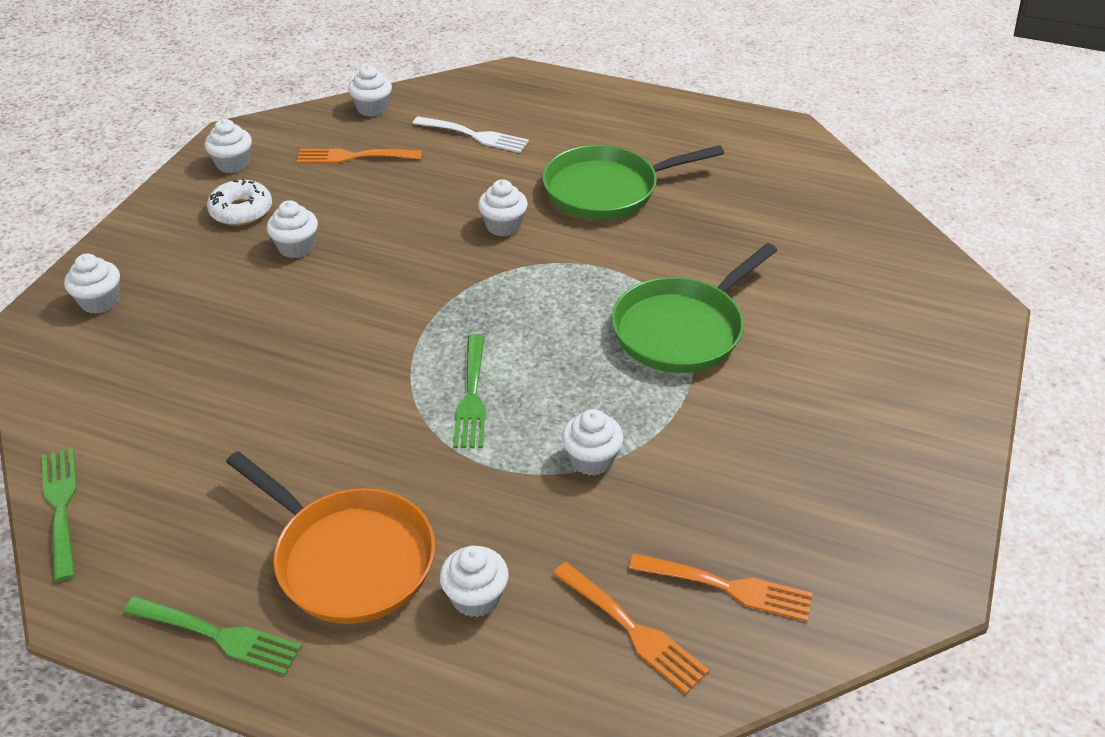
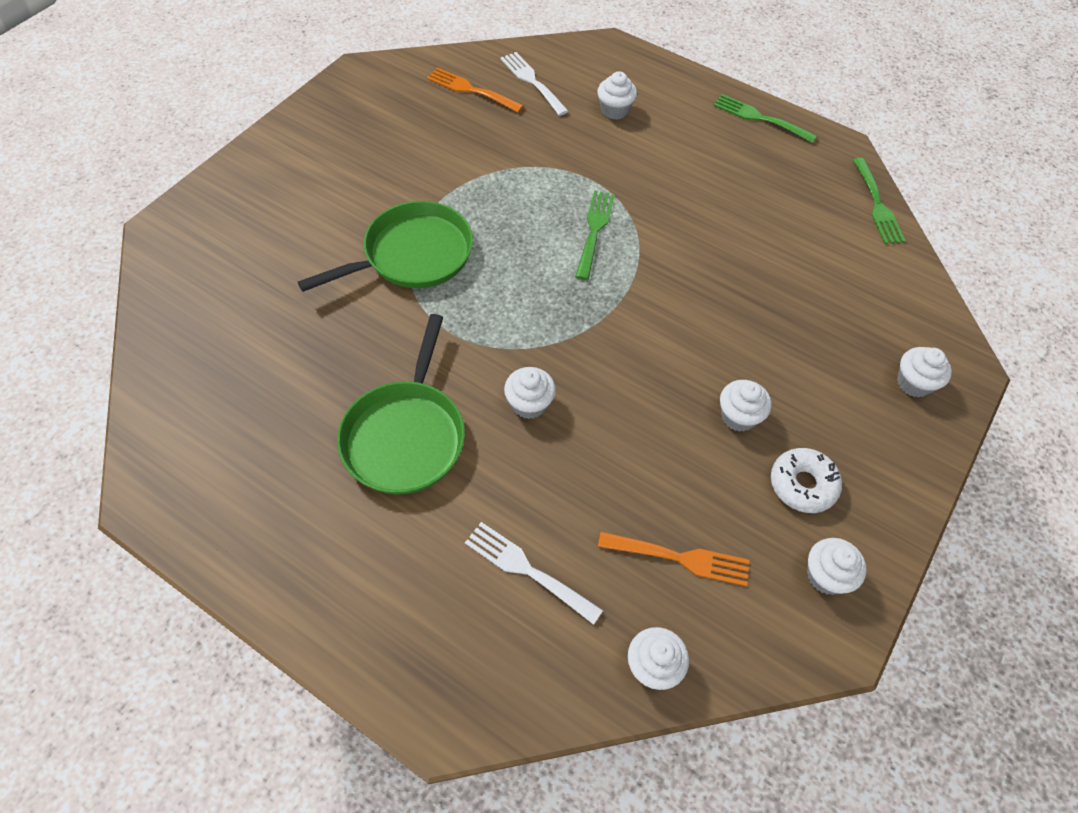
camera: 170 degrees left, 15 degrees up
orange pan [226,451,435,624] -> none
green pan [543,145,724,220] -> green pan turned 105 degrees clockwise [337,314,465,495]
orange fork [553,562,709,694] -> white fork [501,52,568,116]
white cupcake [562,409,624,476] -> none

